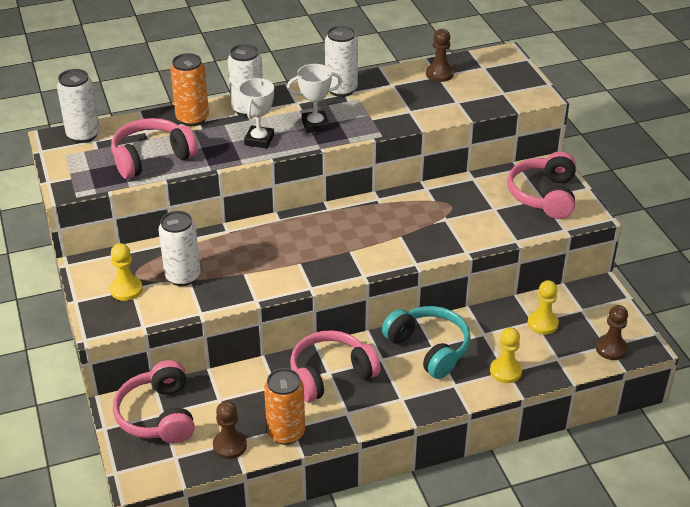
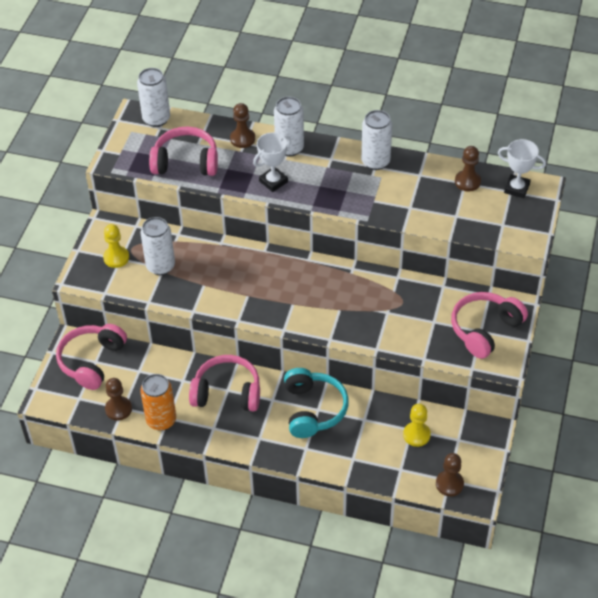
camera: 35 degrees right, 10 degrees up
orange can [170,53,209,126] -> brown pawn [230,103,255,148]
white trophy [287,64,342,133] -> white trophy moved to [498,139,546,198]
yellow pawn [490,328,522,383] -> none

